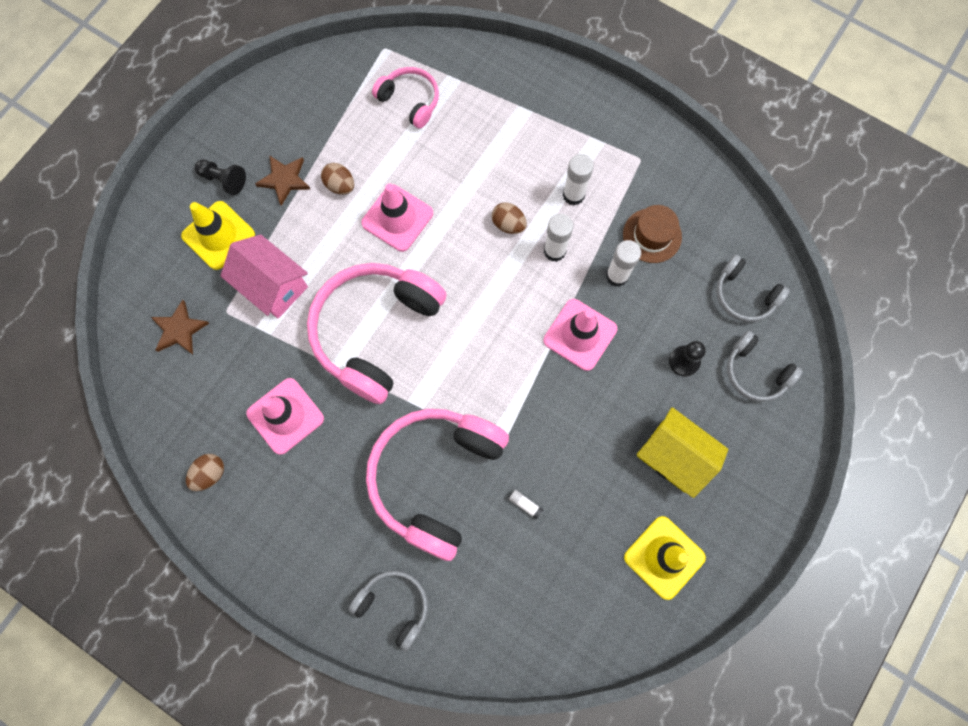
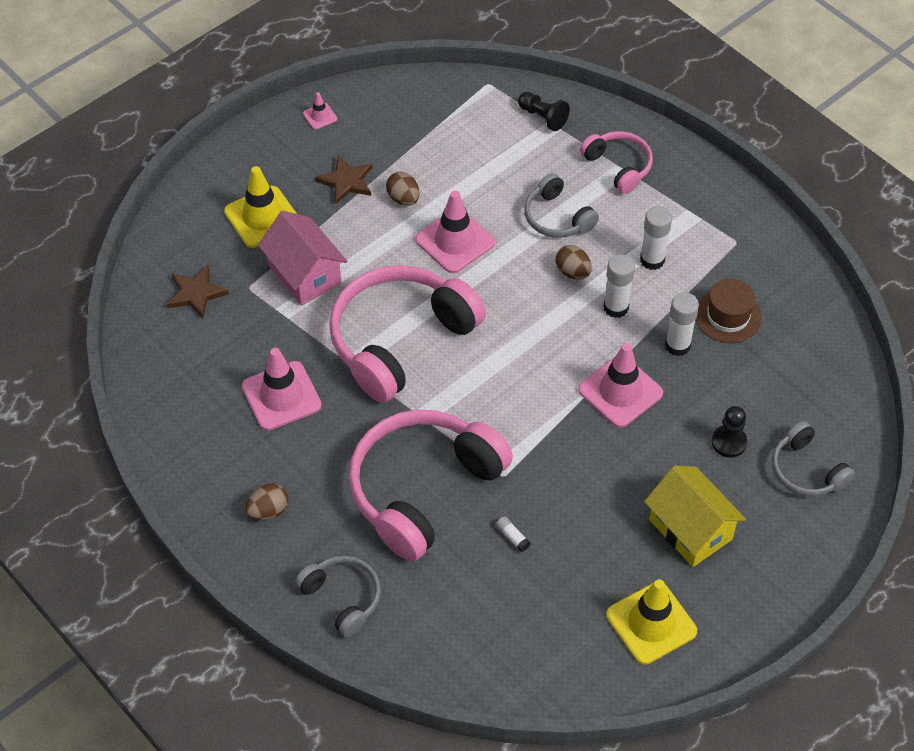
camera: 15 degrees right, 20 degrees down
brown egg [186,454,224,491] -> brown egg moved to [245,483,288,520]
black pawn [194,159,246,195] -> black pawn moved to [518,92,570,131]
pink headphones [372,67,439,129] -> pink headphones moved to [580,131,653,194]
grey headphones [716,255,790,322] -> grey headphones moved to [524,173,599,238]
none -> pink traffic cone [303,92,337,130]

